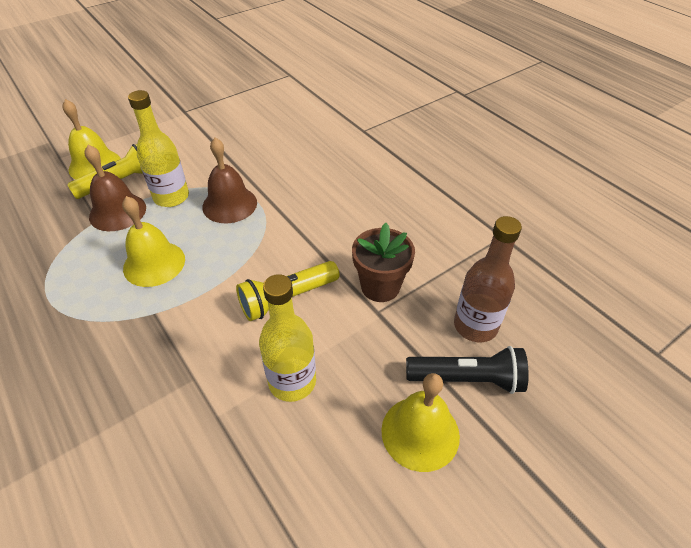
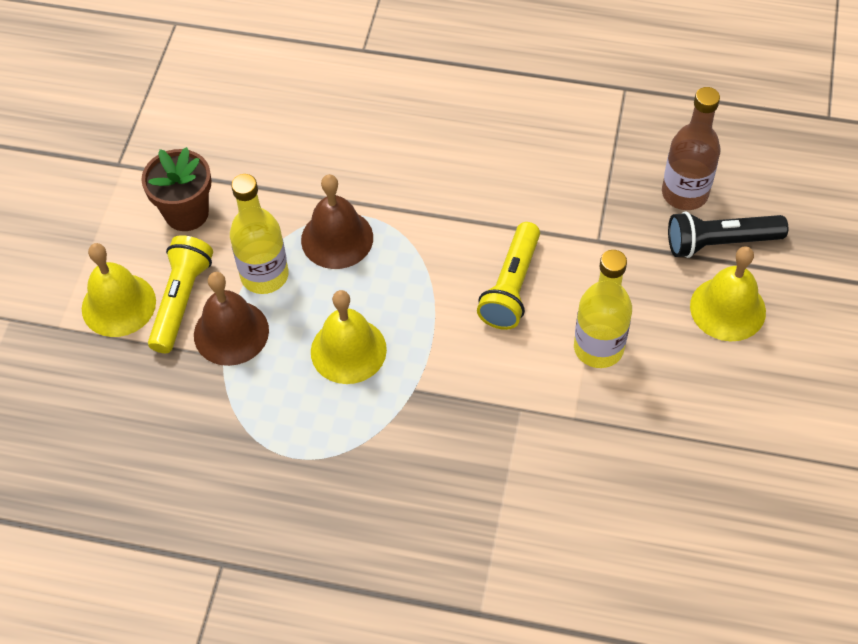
camera: 40 degrees left, 10 degrees up
brown flower pot [352,223,415,302] -> brown flower pot moved to [141,147,212,231]
black flashlight [406,346,529,394] -> black flashlight turned 150 degrees counterclockwise [668,211,788,258]

